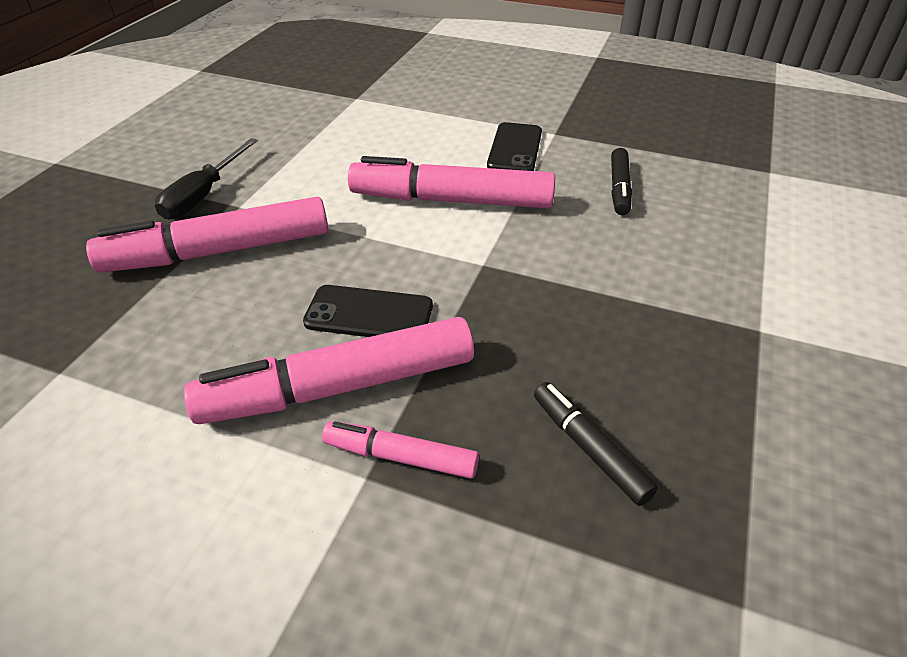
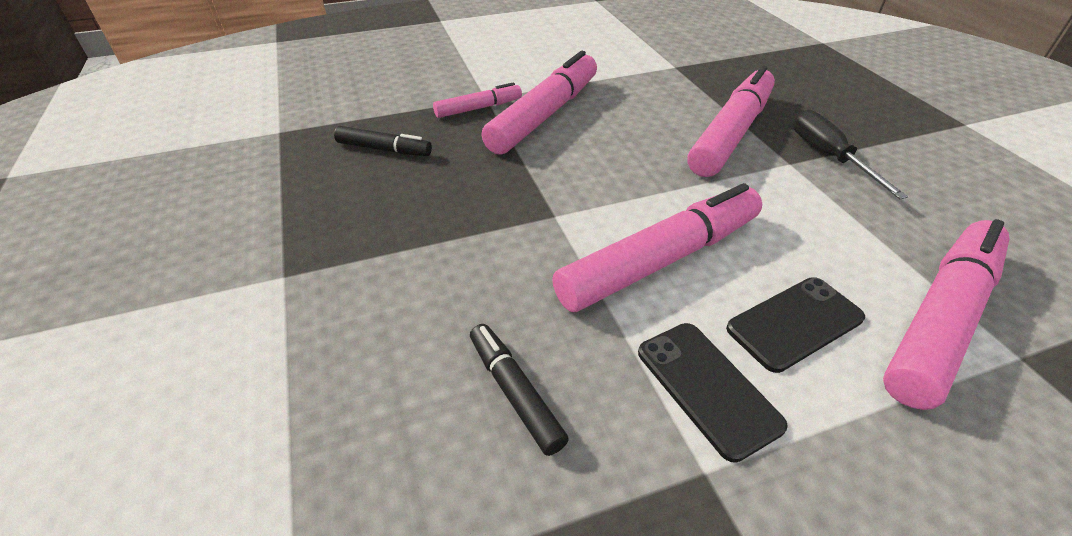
camera: 140 degrees right, 0 degrees up
black phone [303,285,433,337] -> black phone moved to [726,277,865,373]
none -> pink marker [883,219,1010,410]

